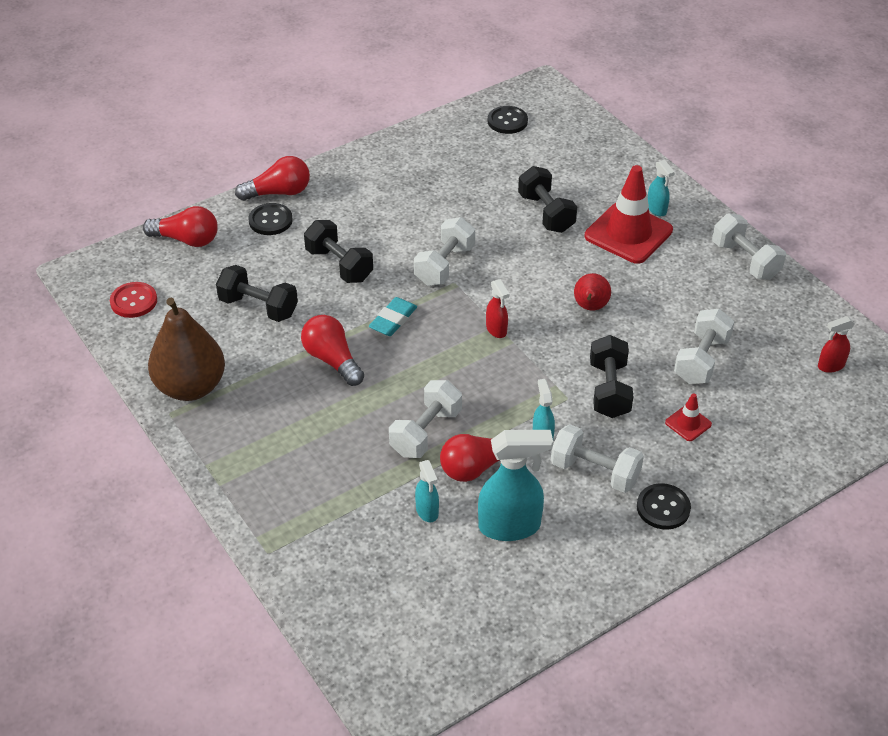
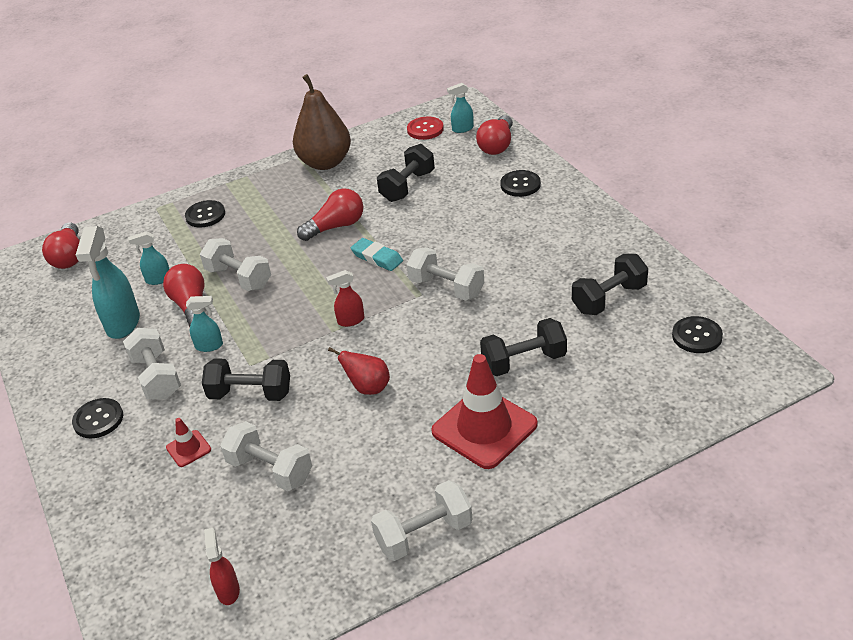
camera: 100 degrees right, 5 degrees down
red light bulb [235,156,310,201] -> red light bulb moved to [42,222,80,269]
black dumbbell [304,220,373,283] -> black dumbbell moved to [572,254,648,315]
white dumbbell [551,424,644,493] -> white dumbbell turned 60 degrees counterclockwise [123,328,181,399]
turquoise spray bottle [648,160,675,216] -> turquoise spray bottle moved to [447,83,474,133]
none -> black button [185,200,225,227]

